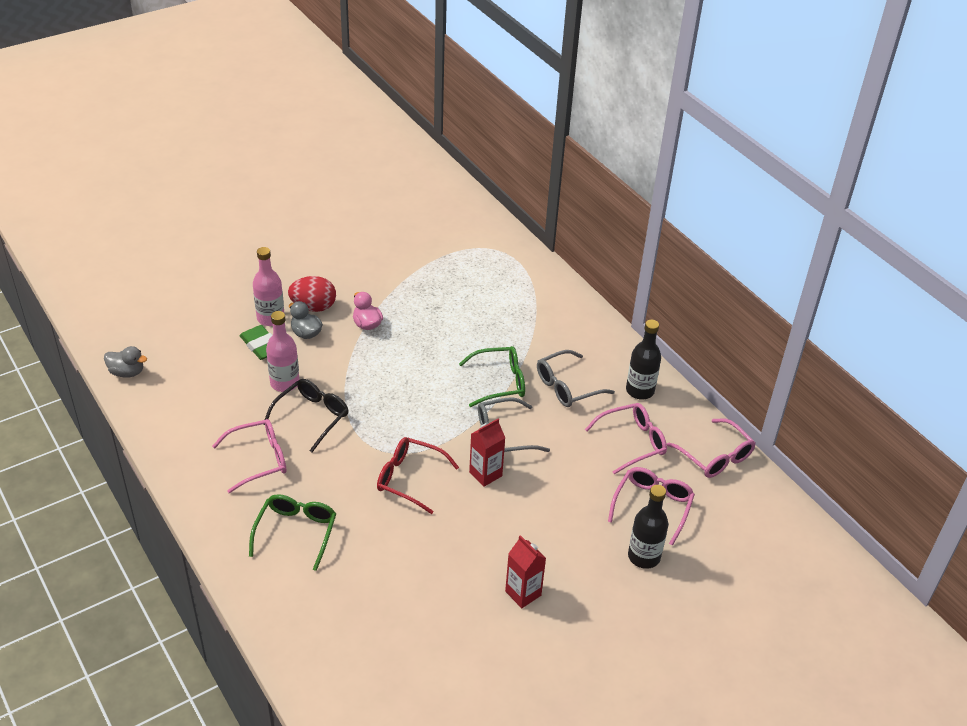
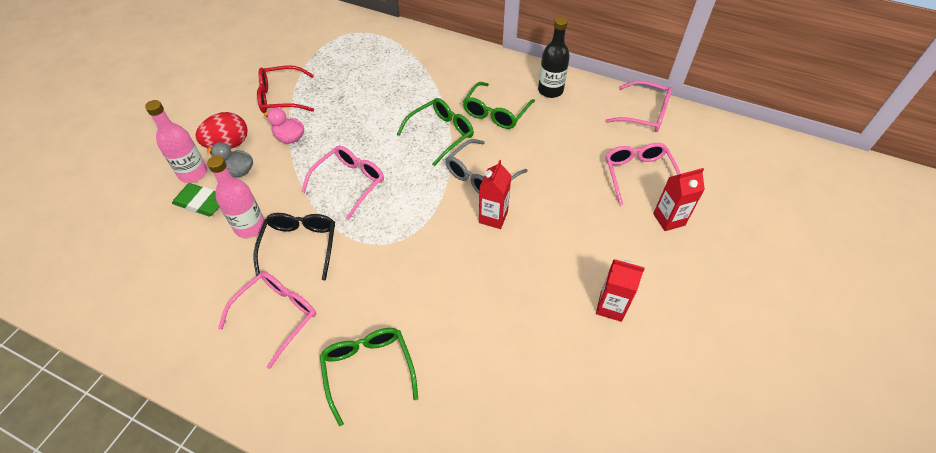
camera: 30 degrees left, 10 degrees up
grey duck [104,346,147,378] -> none
red glasses [377,437,459,514] -> red glasses moved to [257,66,314,113]
grey glasses [537,350,615,407] -> green glasses [463,82,535,129]
pink glasses [585,403,667,474] -> pink glasses moved to [301,146,384,221]
black bottle [628,485,668,569] -> red carton [653,168,705,231]

